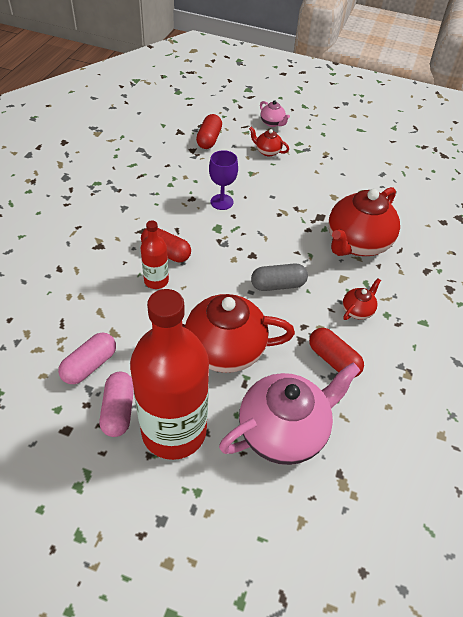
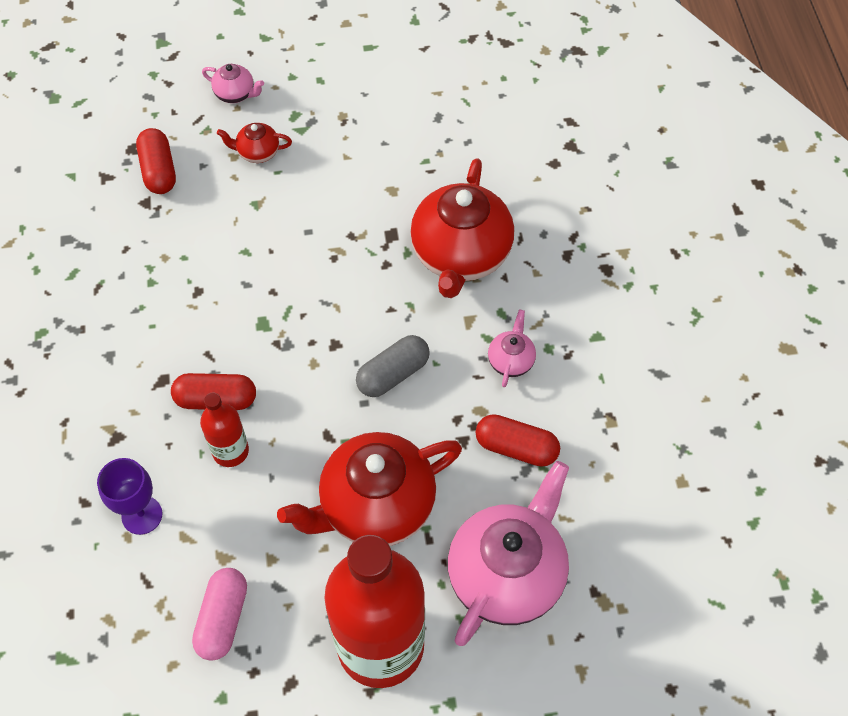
camera: 25 degrees left, 10 degrees up
pink capsule [100,372,134,437] -> none
purple goblet [209,150,238,210] -> purple goblet moved to [97,458,162,535]
red teapot [343,279,381,320] -> pink teapot [488,310,536,387]

